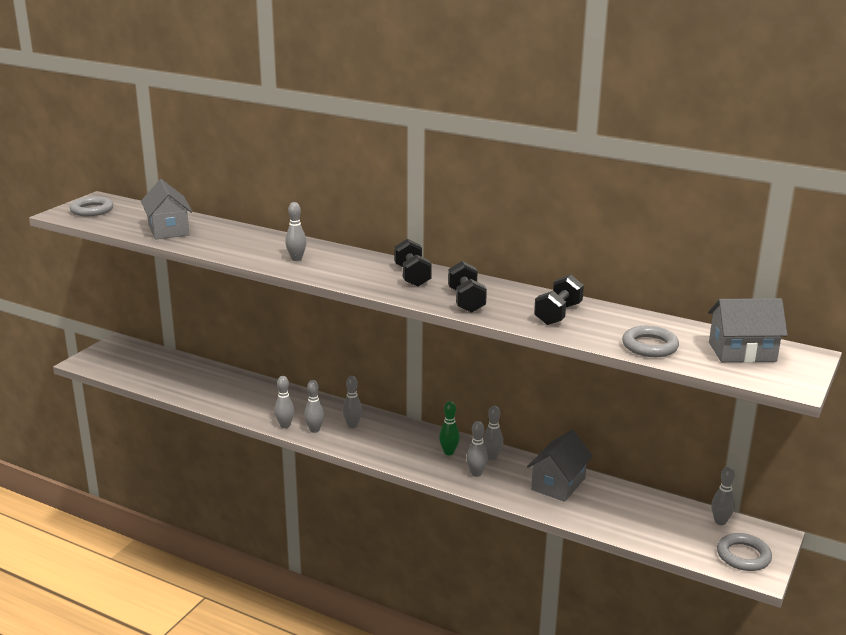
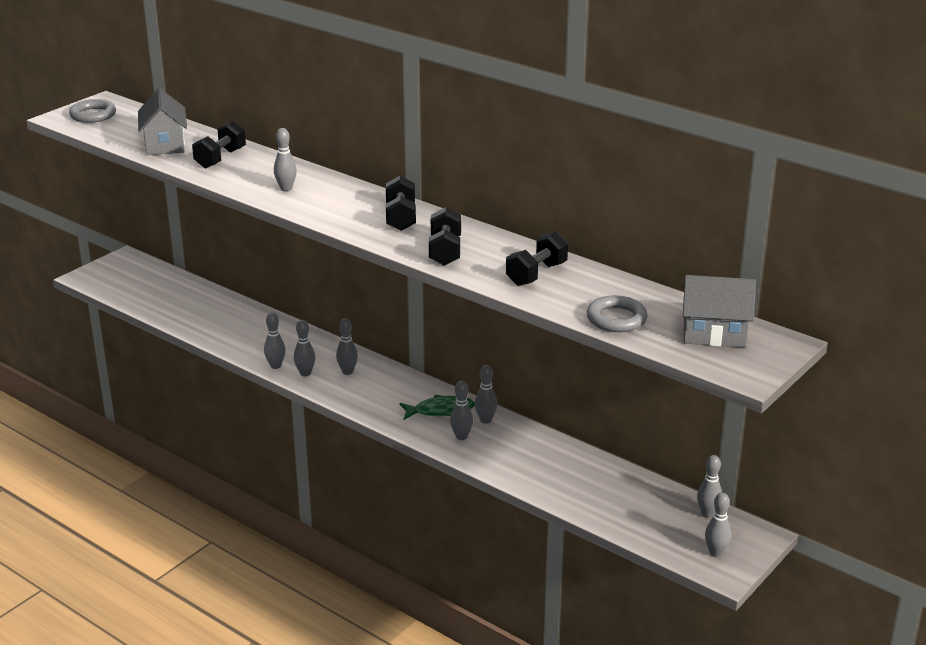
camera: 10 degrees right, 5 degrees up
green bowling pin [439,401,460,455] -> green fish [400,395,475,420]
grey house [527,430,593,502] -> none
grey ring [717,533,772,571] -> grey bowling pin [705,492,731,557]
none -> black dumbbell [192,121,246,169]

